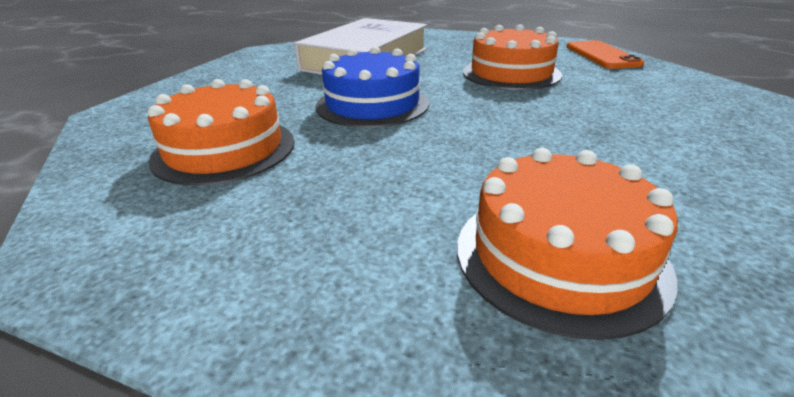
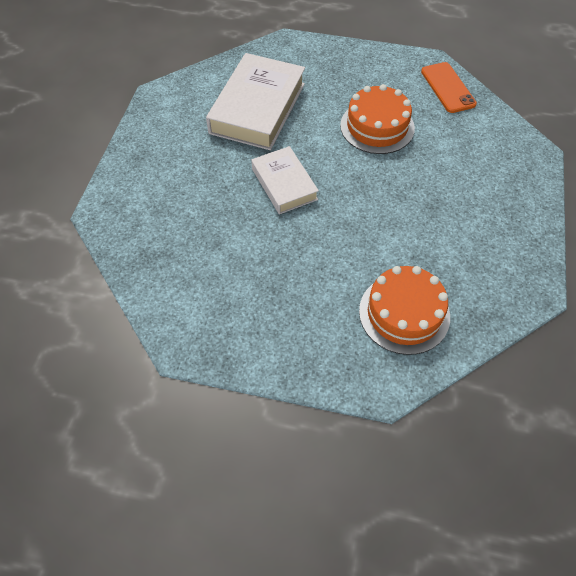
camera: 10 degrees left, 25 degrees up
orange cake [148,79,295,186] -> none
blue cake [316,46,429,128] -> white book [251,146,319,214]

